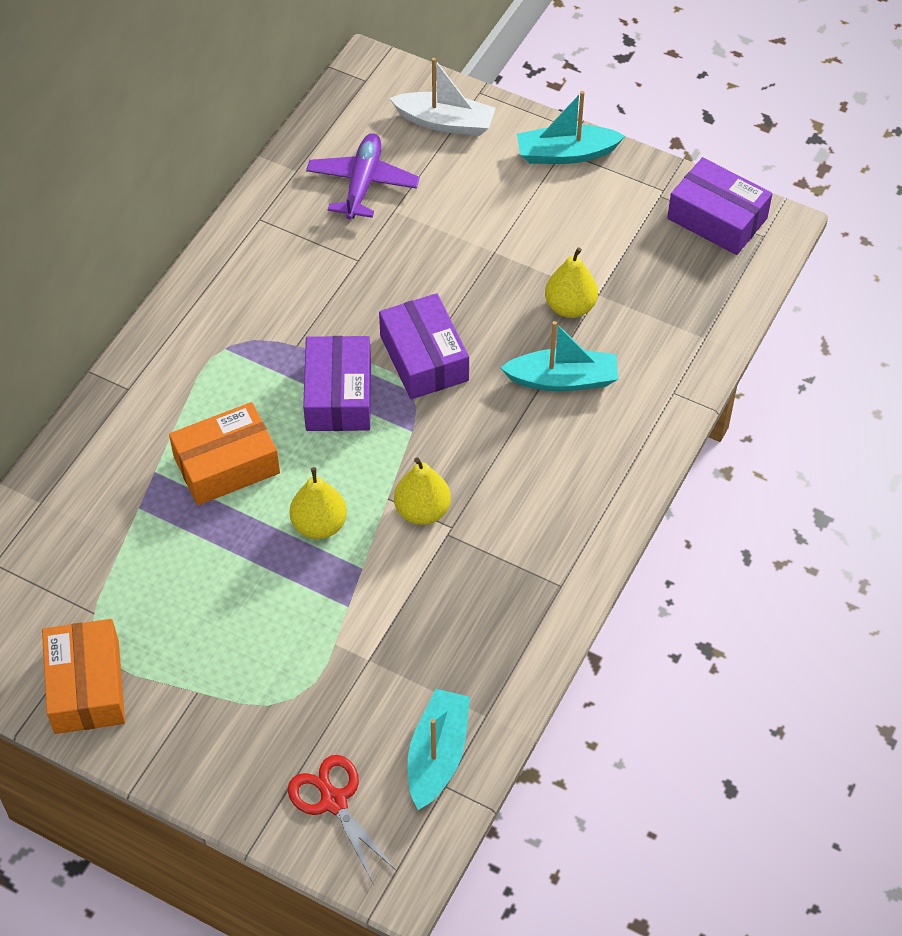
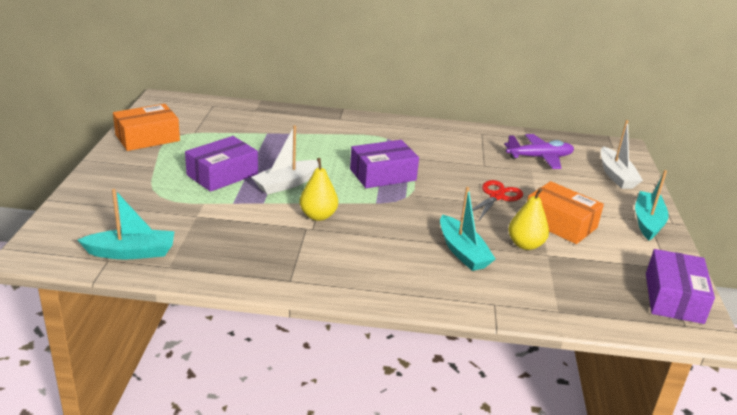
camera: 65 degrees right, 25 degrees down
orange box [169,402,280,505] -> orange box moved to [527,181,604,244]
red scissors [288,755,397,883] -> red scissors moved to [472,180,523,222]
yellow pear [290,467,347,539] -> white boat [251,125,319,195]
purple box [379,293,469,399] -> purple box moved to [185,136,258,192]
turquoise boat [517,91,625,164] -> turquoise boat turned 45 degrees clockwise [635,170,669,241]

